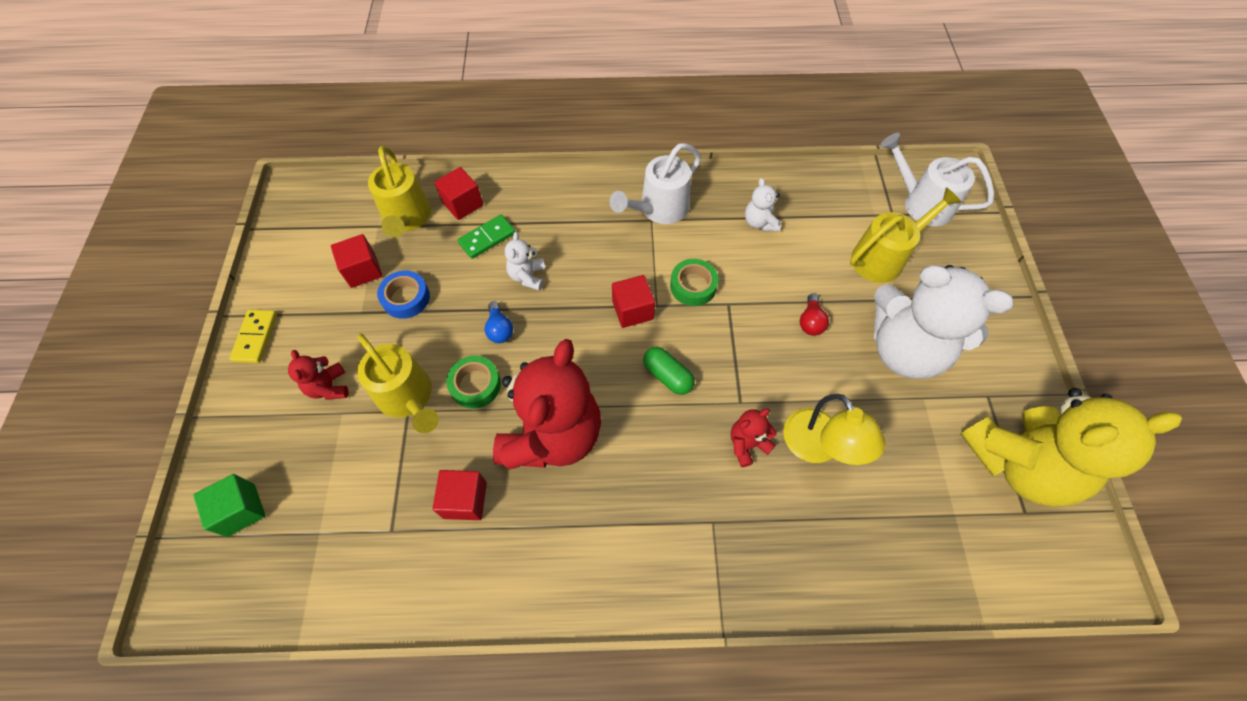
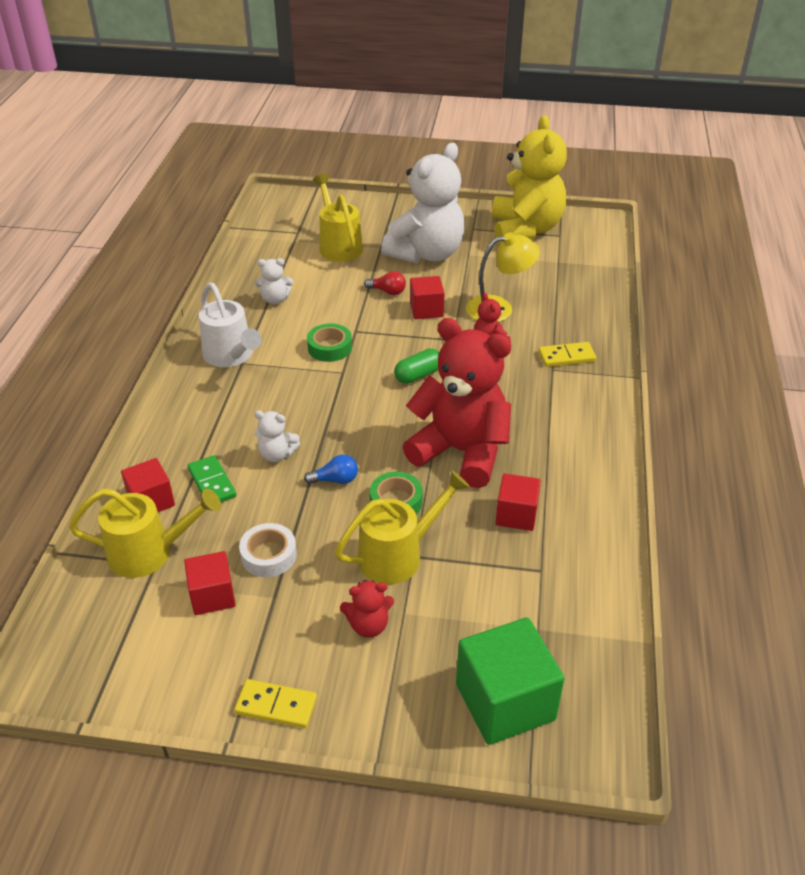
camera: 80 degrees left, 20 degrees down
green cube [193,474,266,537] -> green cube [456,617,565,745], size x1.70
blue tape [377,271,430,319] -> white tape [239,523,297,577]
red cube [612,275,655,328] -> red cube moved to [410,276,445,319]
white watering can [880,133,994,226] -> none
none -> yellow domino [538,342,596,367]

